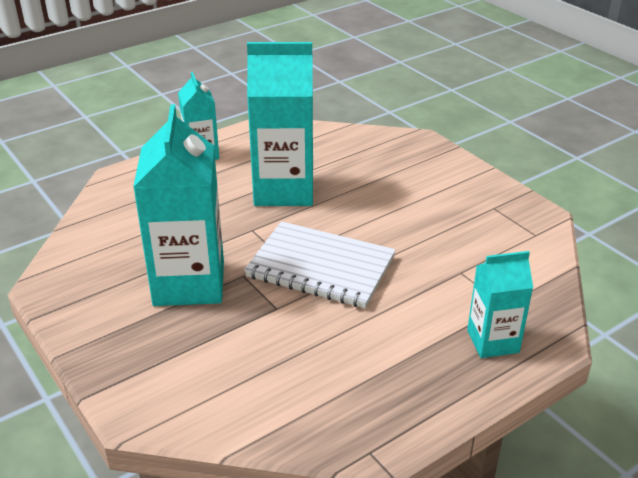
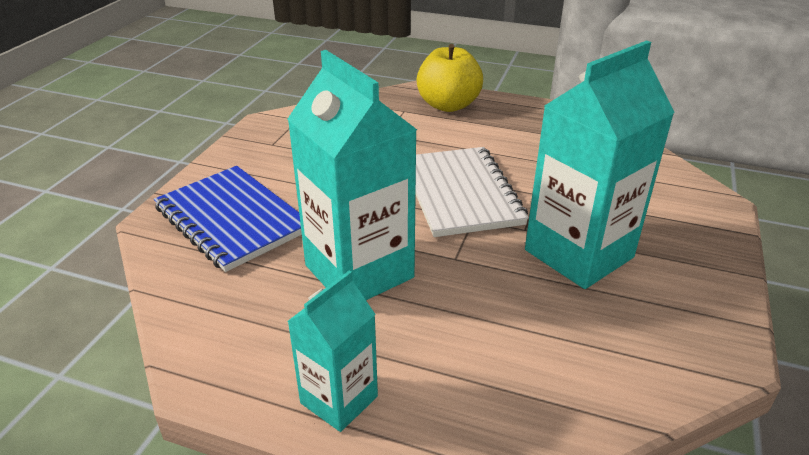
camera: 125 degrees left, 0 degrees up
turquoise carton [467,251,533,358] -> yellow apple [417,44,483,112]
none -> blue notebook [154,166,302,272]

